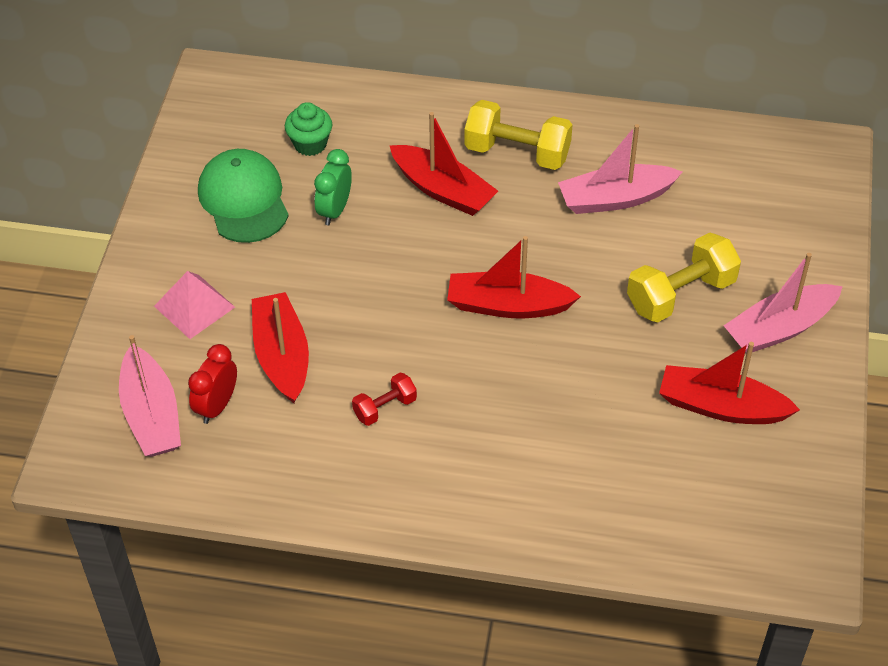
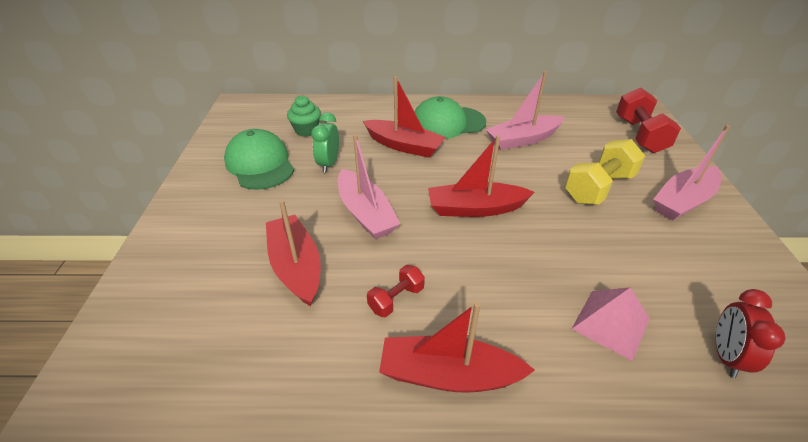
camera: 10 degrees left, 10 degrees down
pink boat [119,335,181,456] -> pink boat moved to [338,134,400,239]
pink pyramid [154,271,235,339] -> pink pyramid moved to [572,287,650,361]
red clock [188,344,237,424] -> red clock moved to [716,289,785,378]
yellow dumbbell [465,100,572,170] -> green cap [415,96,486,139]
red boat [659,342,800,424] -> red boat moved to [379,302,535,393]
none -> red dumbbell [616,87,681,153]

